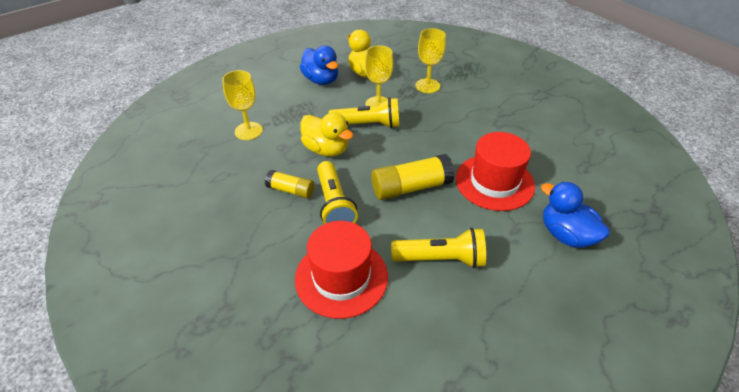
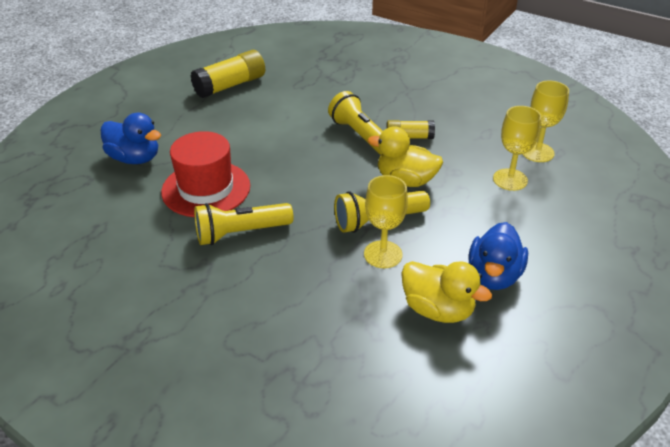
camera: 160 degrees right, 5 degrees down
red hat [295,221,388,319] -> none
blue duck [300,46,338,85] -> blue duck turned 105 degrees counterclockwise [468,222,528,290]
yellow glue stick [371,154,455,200] -> yellow glue stick moved to [191,50,265,98]
yellow flashlight [391,228,486,268] -> yellow flashlight moved to [194,203,294,245]
yellow goblet [415,28,446,93] -> yellow goblet moved to [522,80,569,162]

